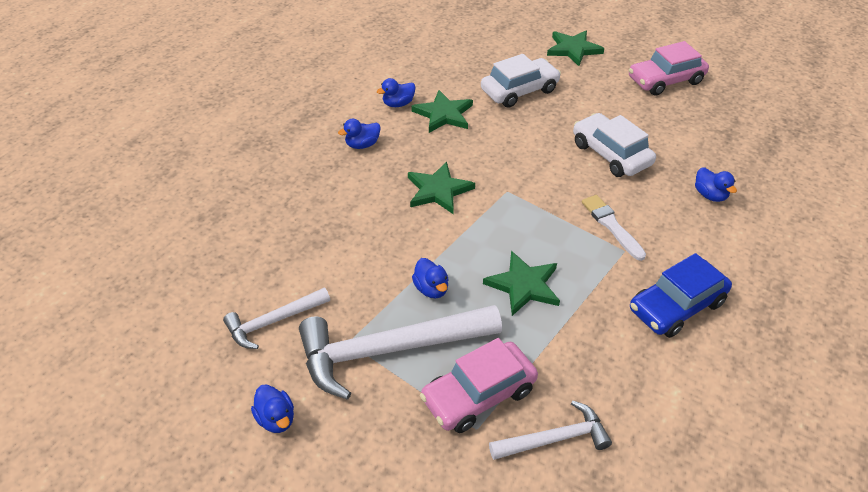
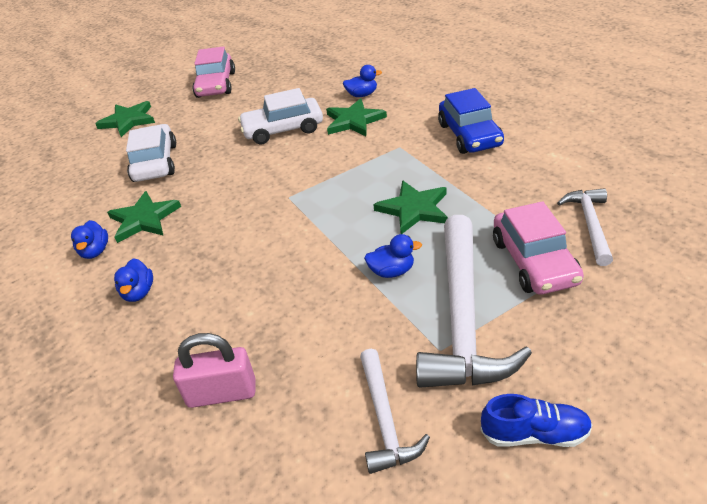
camera: 65 degrees left, 5 degrees down
blue duck [251,384,294,433] -> blue shoe [480,394,593,447]
green star [408,162,475,214] -> green star moved to [326,98,387,136]
white brush [582,195,646,261] -> none
none -> pink padlock [173,333,255,408]

